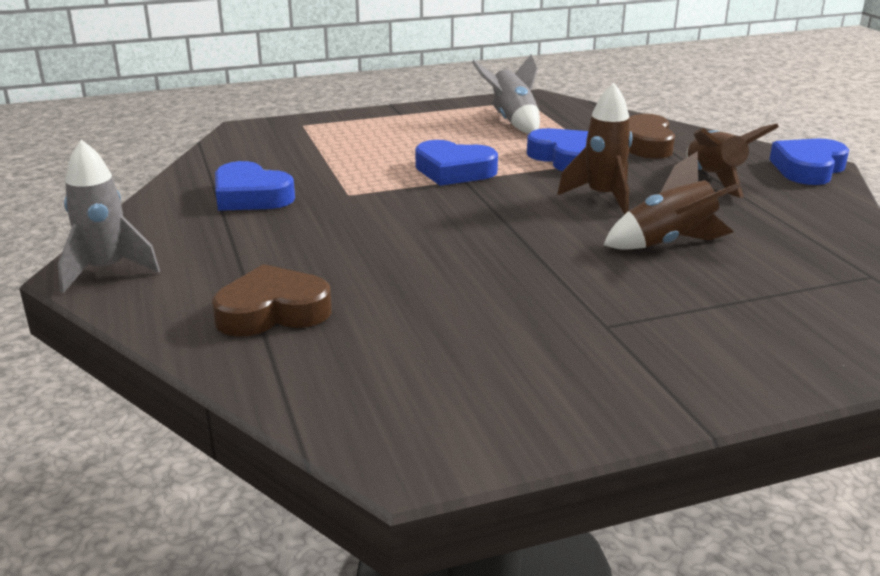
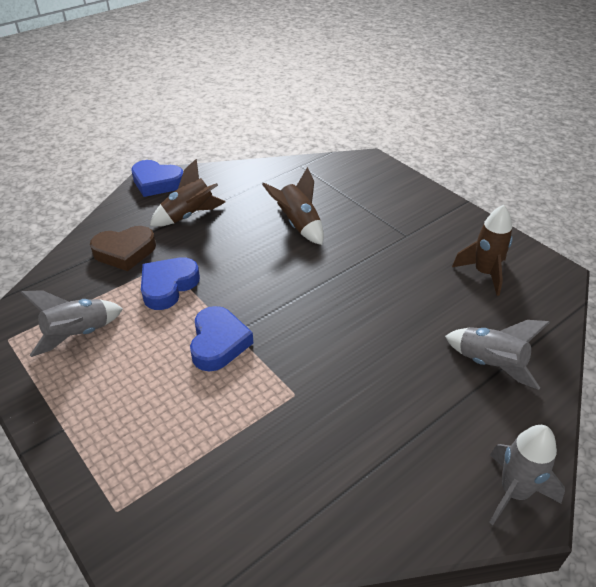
camera: 110 degrees left, 15 degrees up
brown heart [212,264,332,337] -> grey rocket [445,320,550,390]
blue heart [215,161,295,211] -> none
brown rocket [557,82,632,215] -> brown rocket moved to [452,205,513,296]

